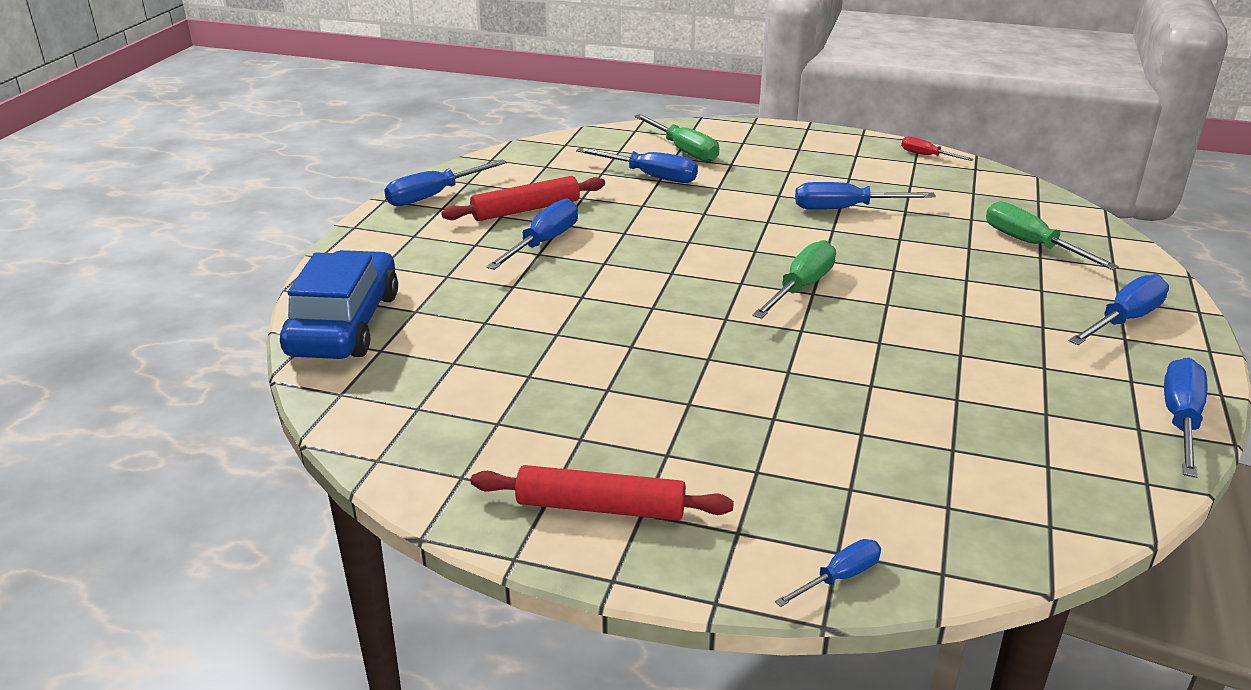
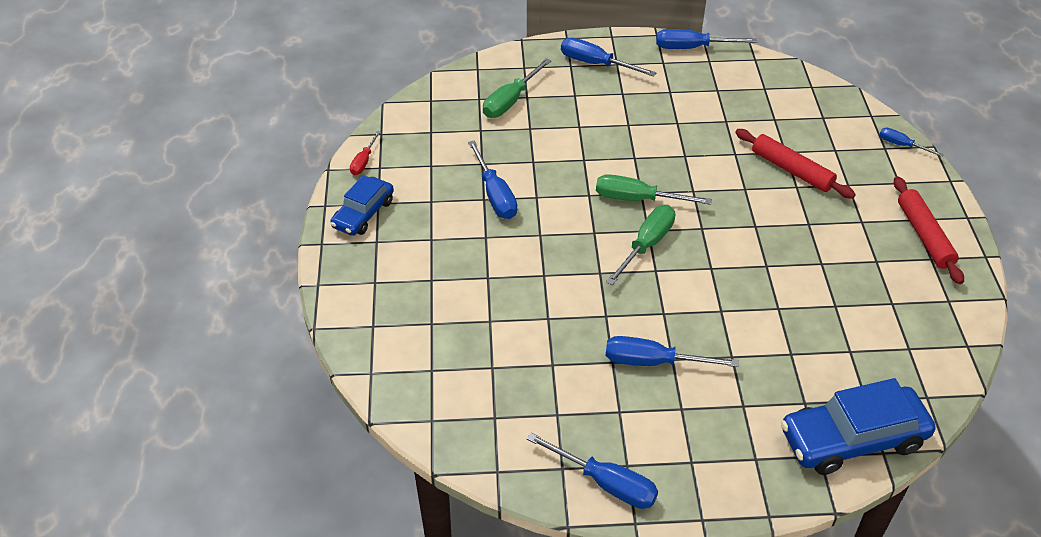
camera: 110 degrees left, 15 degrees up
red rolling pin [441,176,605,221] -> red rolling pin moved to [735,129,856,199]
blue screwdriver [576,148,698,183] -> none
green screwdriver [634,114,719,162] -> green screwdriver moved to [606,205,675,285]
none -> blue car [330,175,394,236]

